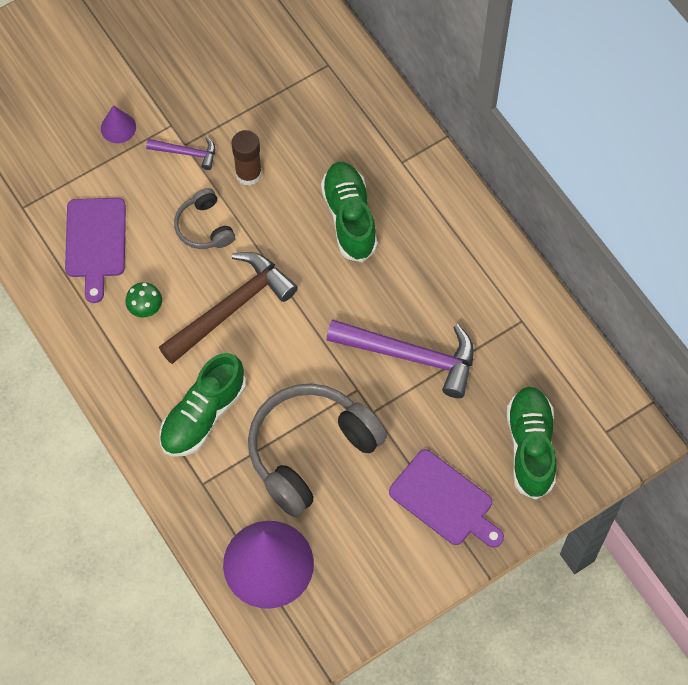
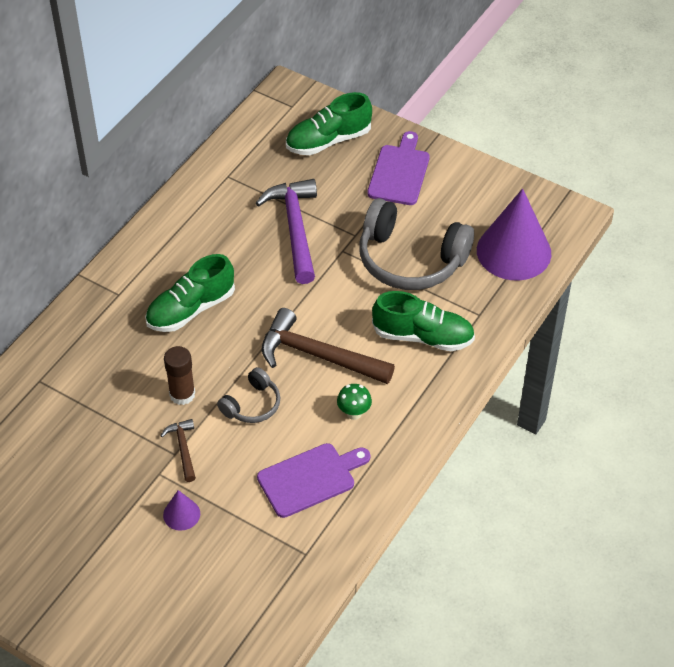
camera: 115 degrees left, 15 degrees down
purple hammer [146,137,215,170] -> brown hammer [161,419,196,482]

